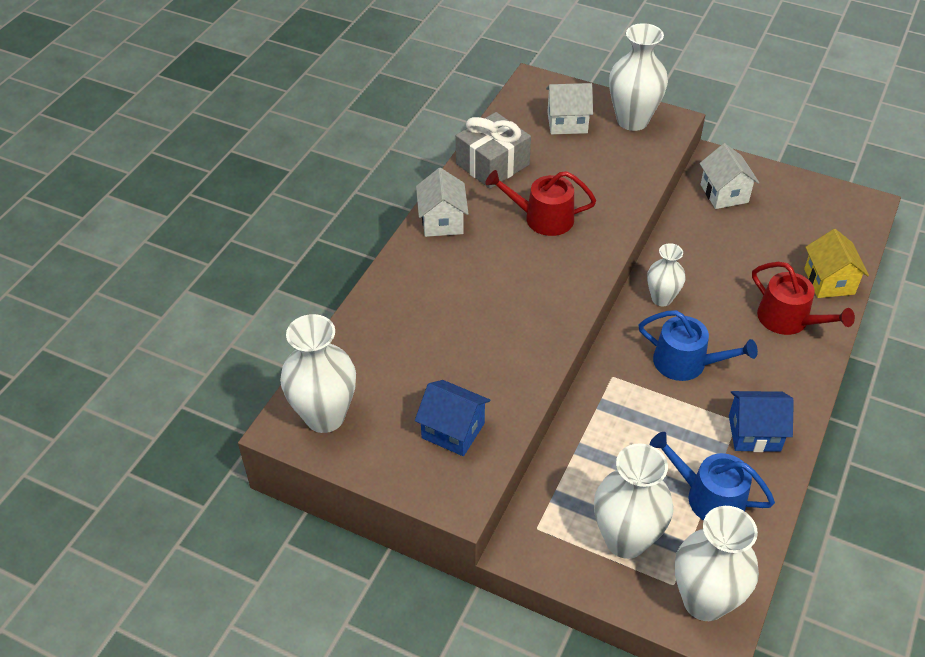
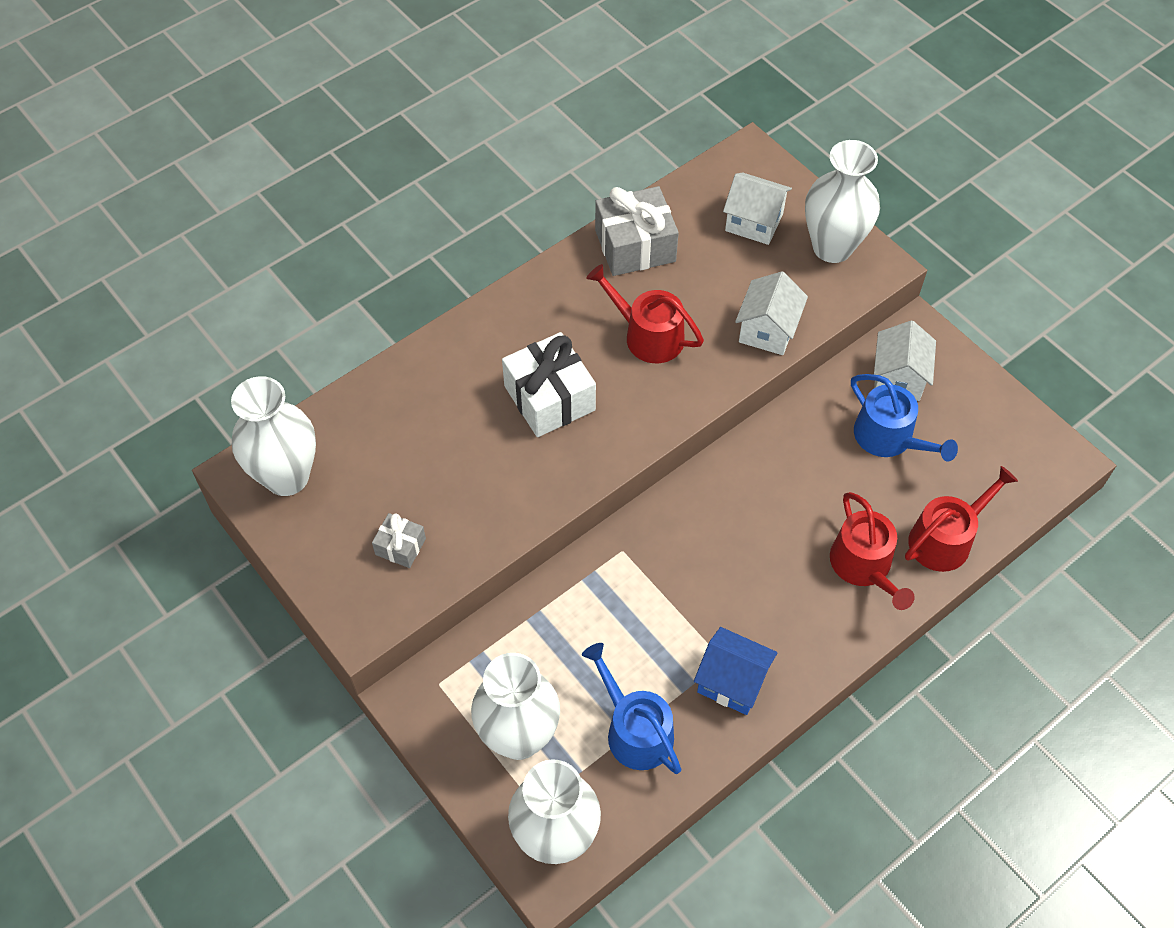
camera: 25 degrees right, 10 degrees up
blue house [415,380,490,456] -> grey gift [372,513,426,568]
white house [416,168,469,237] -> white house moved to [735,271,808,355]
blue watering can [638,310,758,381] -> blue watering can moved to [851,374,958,462]
white vase [647,243,686,306] -> none
yellow house [804,229,869,298] -> red watering can [905,466,1018,572]
none -> white gift [502,332,596,437]

